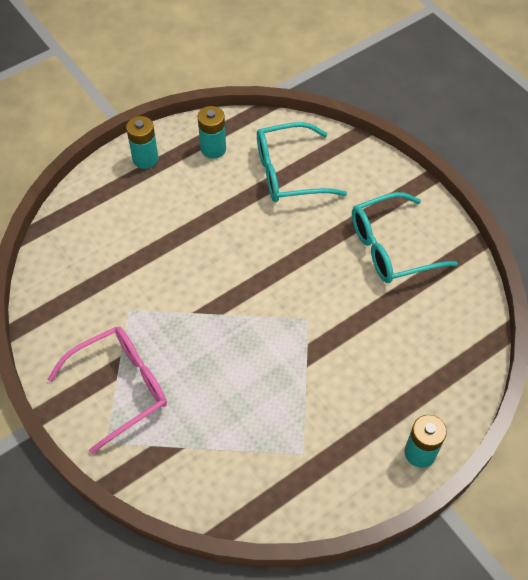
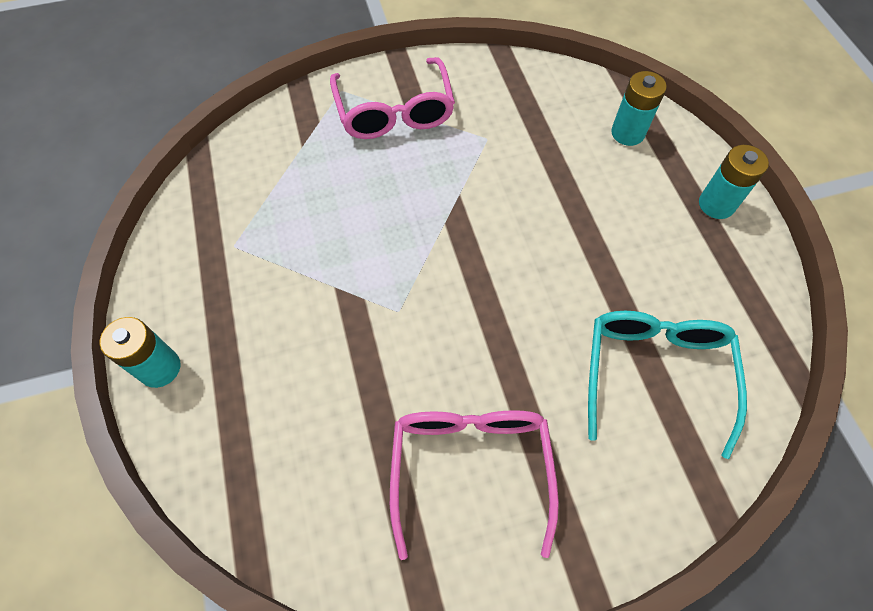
camera: 110 degrees right, 5 degrees up
turquoise battery [198,106,226,159] -> turquoise battery moved to [611,71,667,146]
turquoise glasses [352,192,458,283] -> pink glasses [390,410,559,560]

